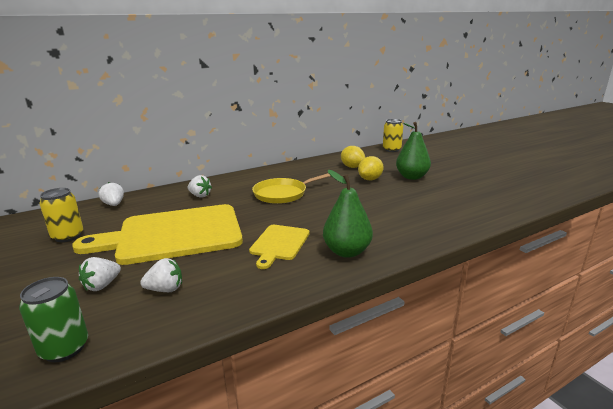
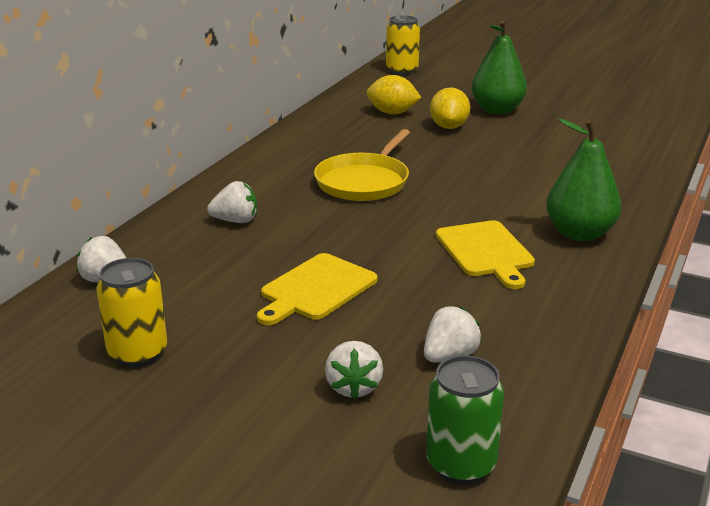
camera: 35 degrees left, 5 degrees up
yellow cutting board [72,204,243,265] -> yellow cutting board [257,253,377,325], size x0.49

